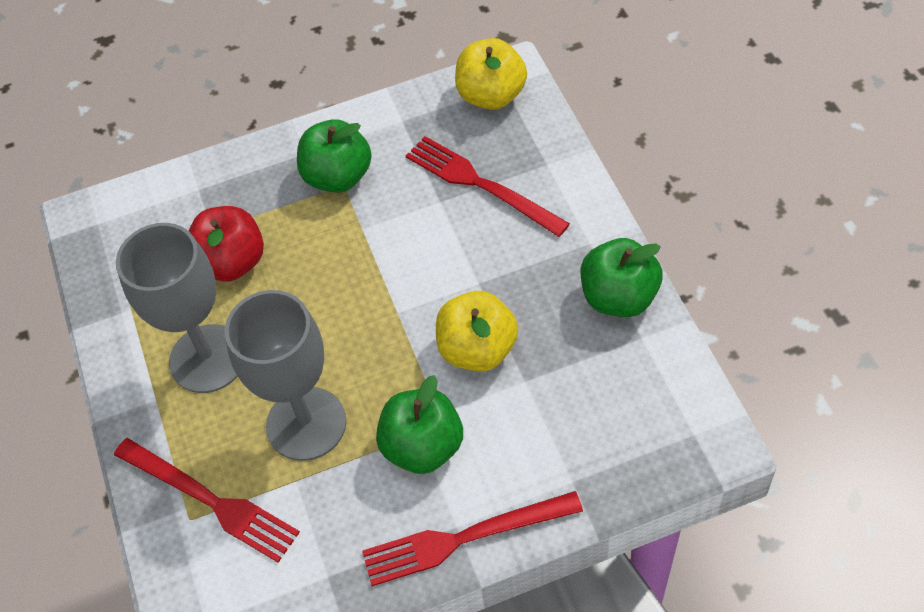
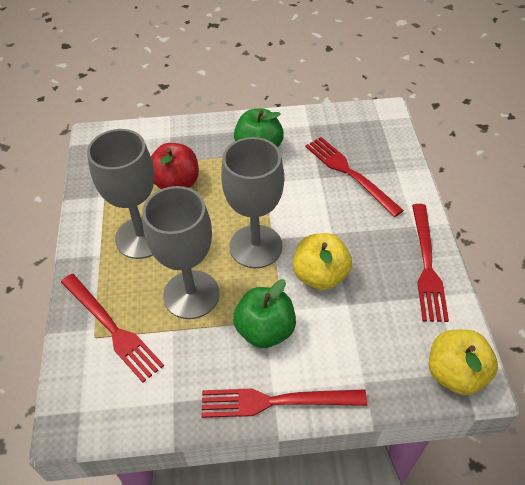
camera: 10 degrees right, 5 degrees down
yellow apple [455,38,527,110] -> yellow apple moved to [429,330,498,395]
green apple [581,238,663,317] -> red fork [412,204,449,322]
none -> grey goblet [221,137,284,268]

